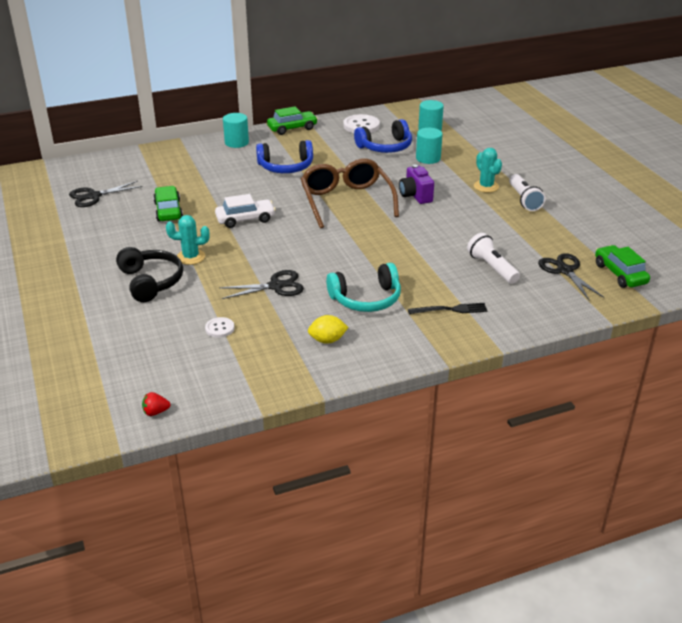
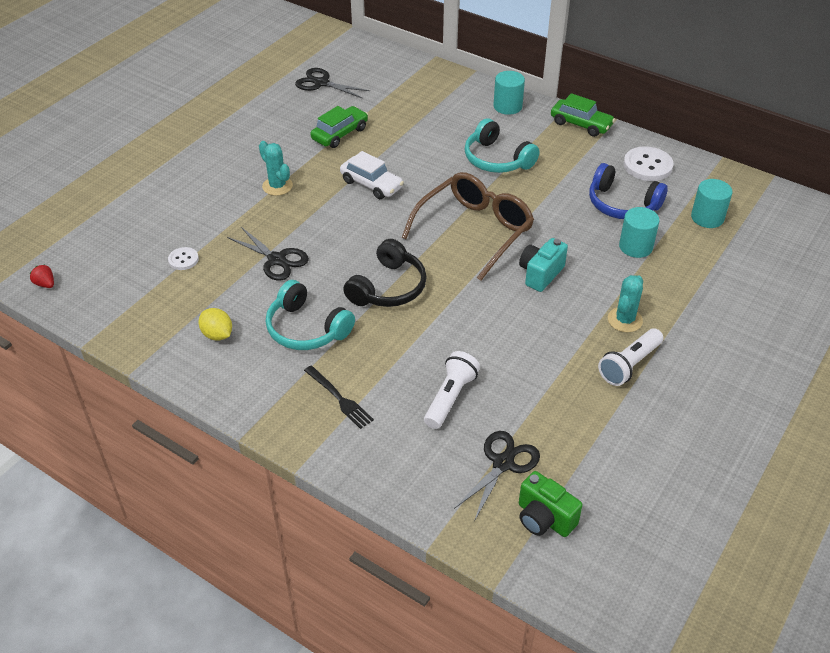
camera: 55 degrees right, 10 degrees up
black headphones [116,247,183,302] -> black headphones moved to [343,239,427,307]
blue headphones [256,140,313,173] -> turquoise headphones [465,118,539,173]
purple camera [399,165,434,204] -> turquoise camera [519,238,568,292]
green car [595,245,650,288] -> green camera [519,471,583,537]

